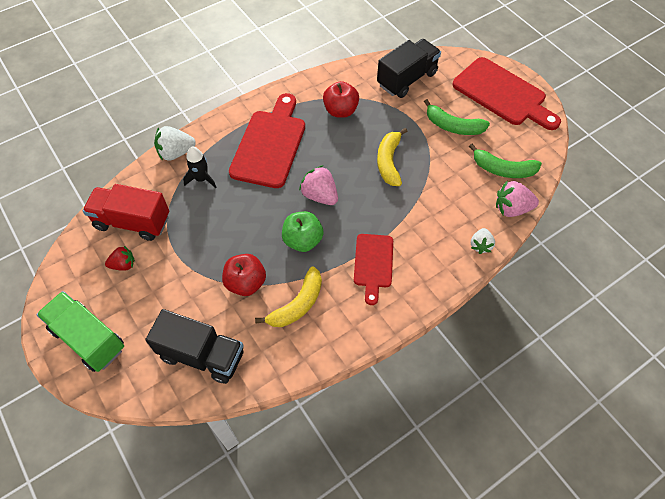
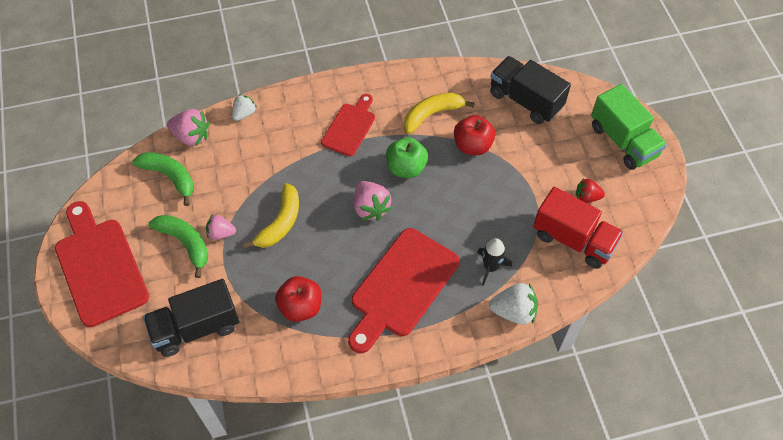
camera: 160 degrees left, 0 degrees up
none -> pink strawberry [206,215,236,240]

